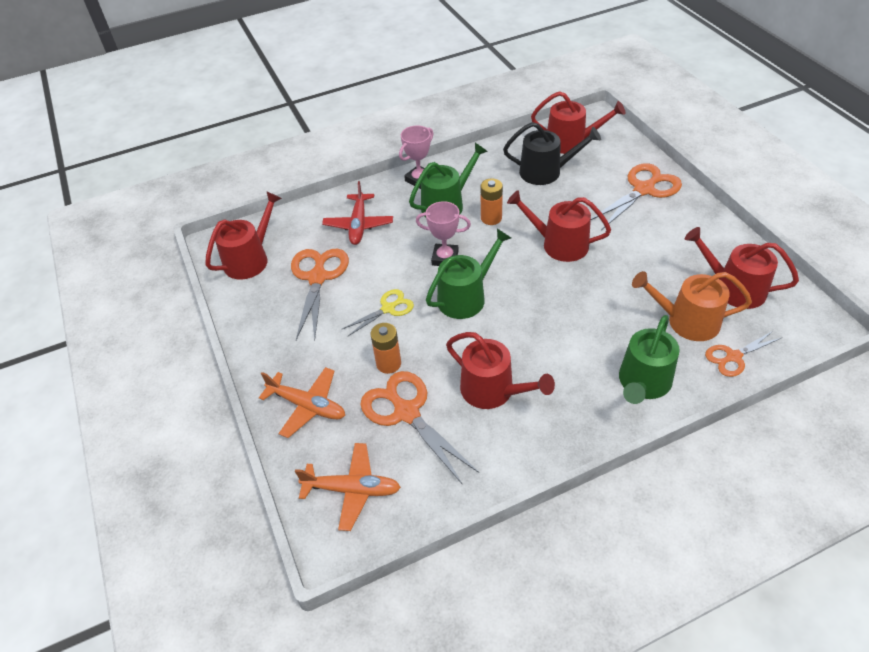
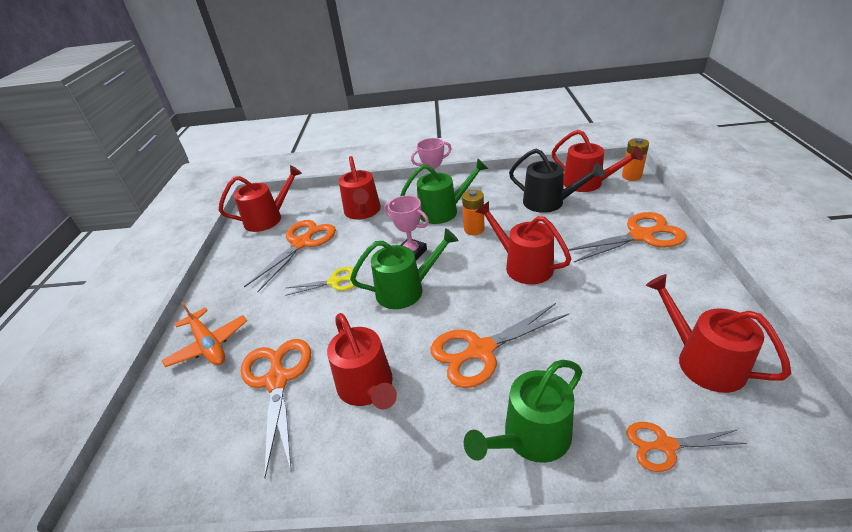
camera: 25 degrees right, 10 degrees down
orange plane [295,443,401,531] -> none
red plane [322,181,393,245] -> red watering can [339,156,381,220]
orange battery [370,323,401,374] -> orange battery moved to [622,138,649,181]
orange watering can [632,271,752,341] -> none
none -> orange scissors [430,303,569,388]

